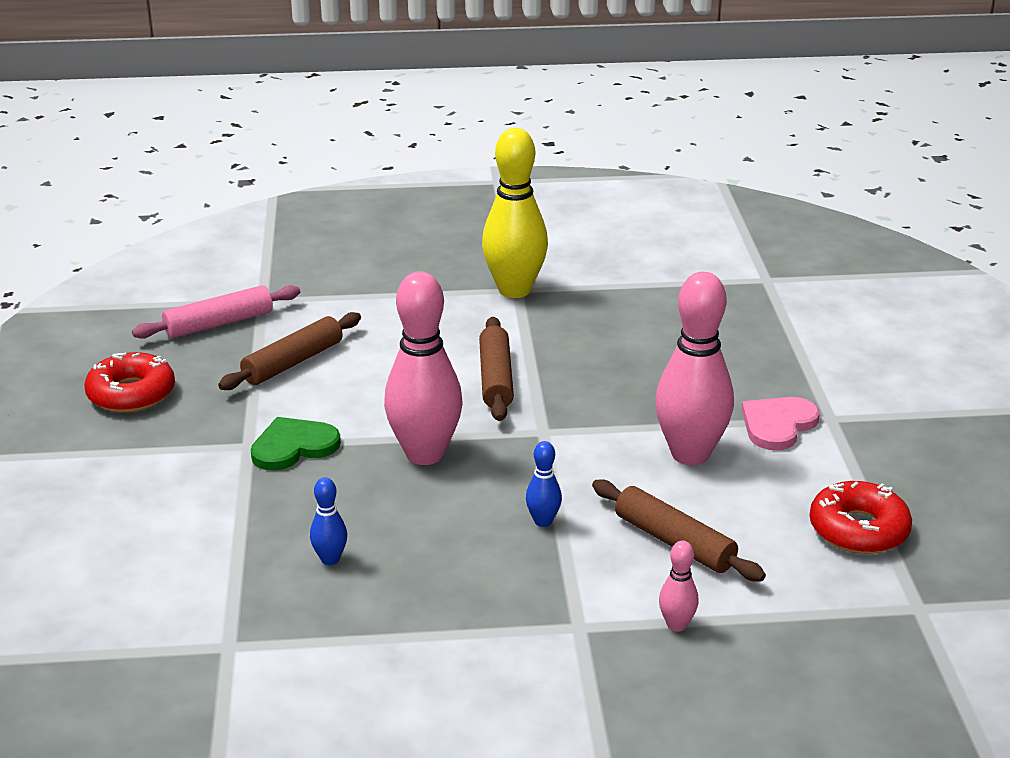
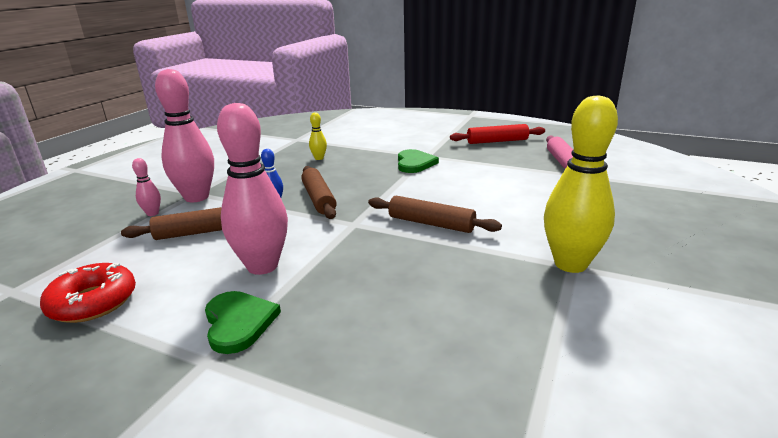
camera: 120 degrees right, 5 degrees down
red donut [84,352,175,413] -> red rolling pin [450,124,545,144]
brown rolling pin [218,312,361,390] -> brown rolling pin moved to [301,166,337,219]
blue bowling pin [310,477,347,565] -> yellow bowling pin [309,112,327,160]
pink bowling pin [384,271,463,465] -> pink bowling pin moved to [155,69,214,202]
pink heart [742,397,820,450] -> green heart [205,291,281,354]

